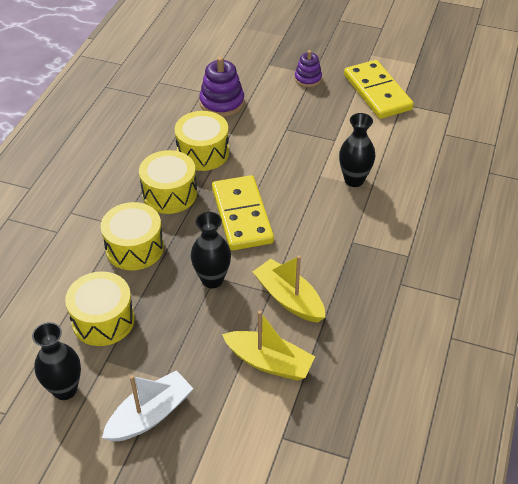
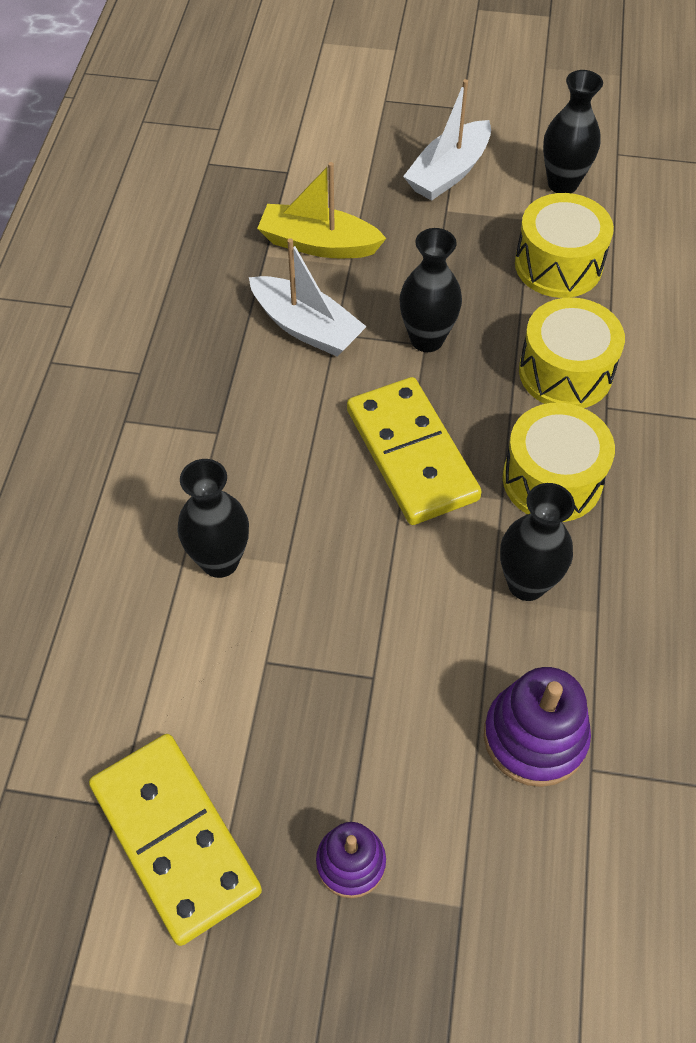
camera: 170 degrees right, 10 degrees up
yellow drum [175,111,229,171] -> black vase [500,483,575,601]
yellow boat [253,255,325,323] -> white boat [249,238,367,356]

